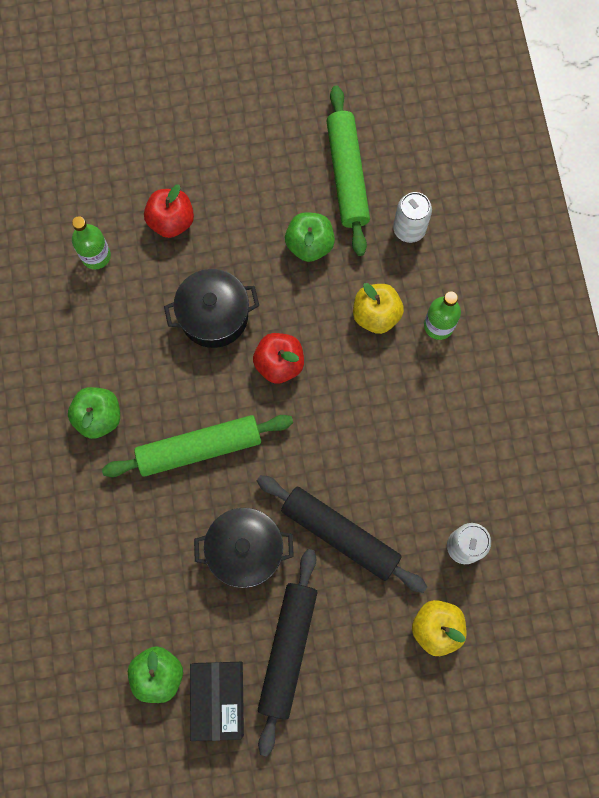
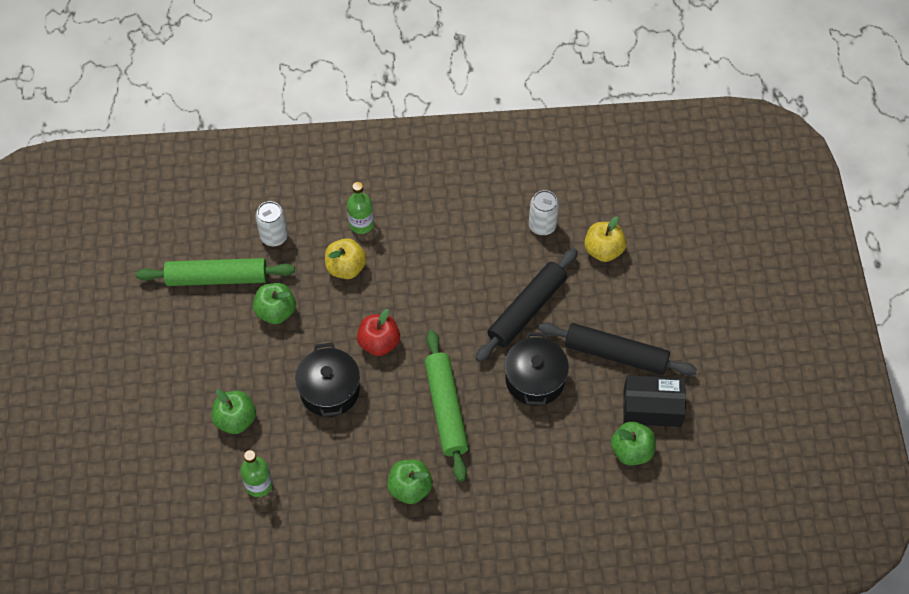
camera: 85 degrees left, 15 degrees down
red apple [144,184,194,238] -> green apple [212,389,256,434]

